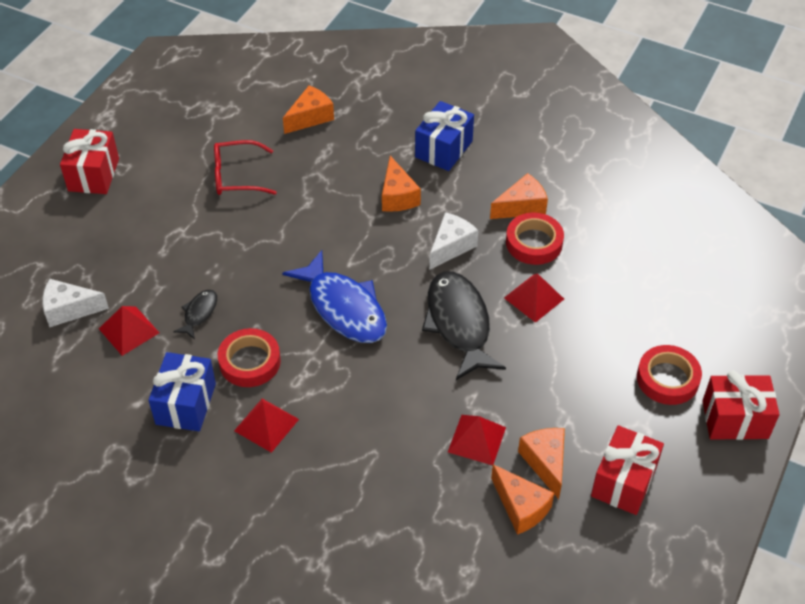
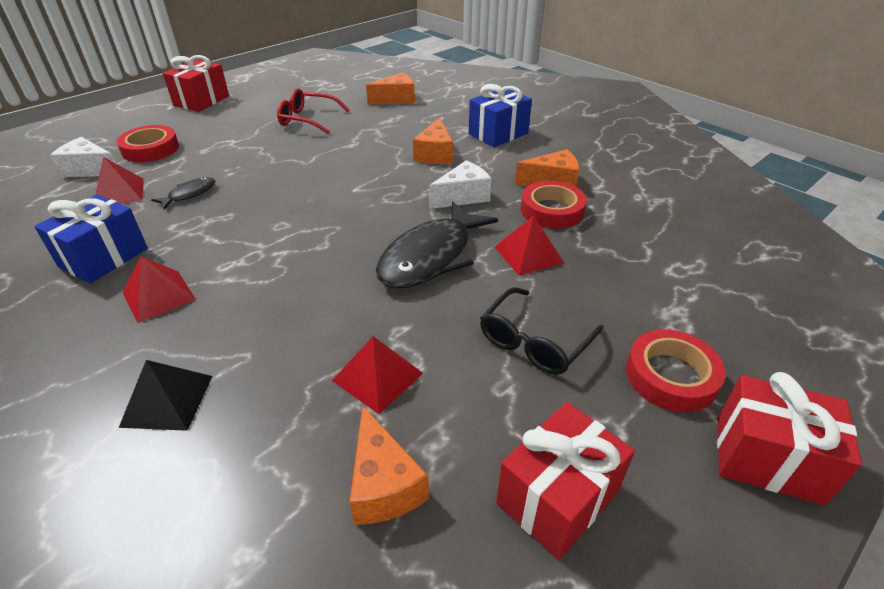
camera: 20 degrees right, 10 degrees down
red tape [218,328,281,387] -> red tape moved to [116,125,179,162]
blue fish [282,250,387,343] -> none
black fish [422,271,506,380] -> black fish turned 150 degrees counterclockwise [376,201,498,288]
orange cheese [518,428,565,499] -> none
none -> black pyramid [119,360,213,431]
none -> black glasses [480,287,604,375]

